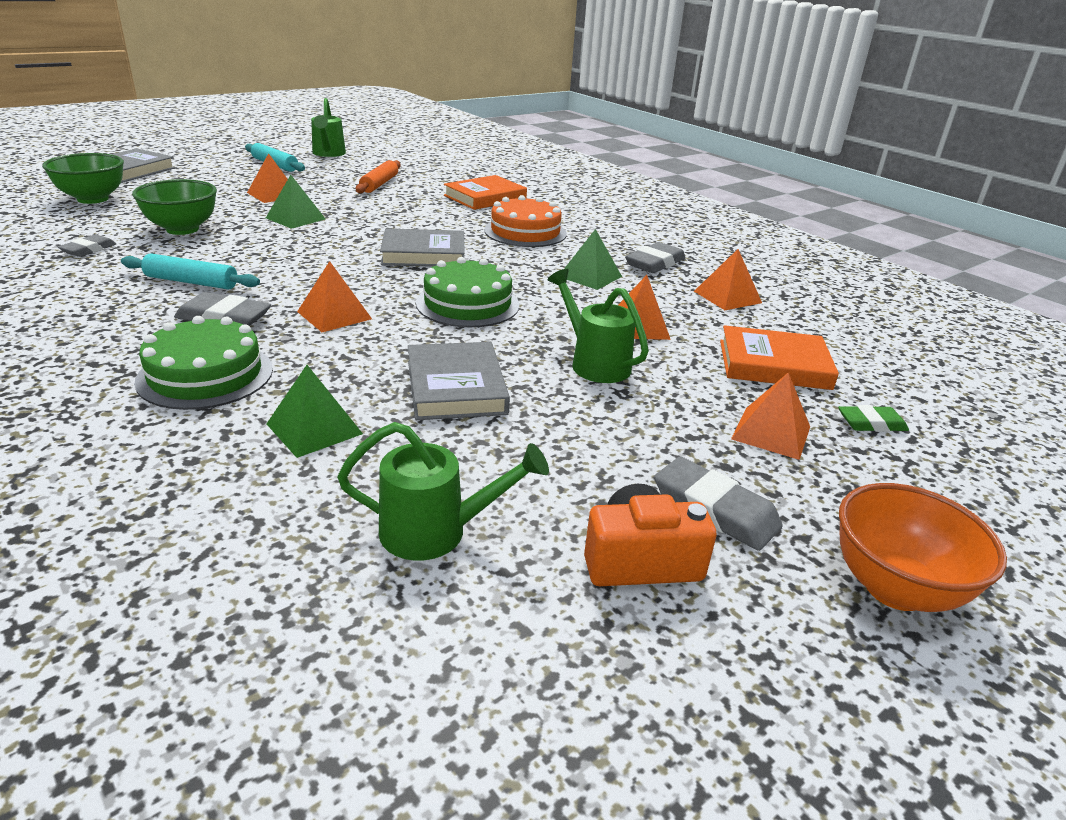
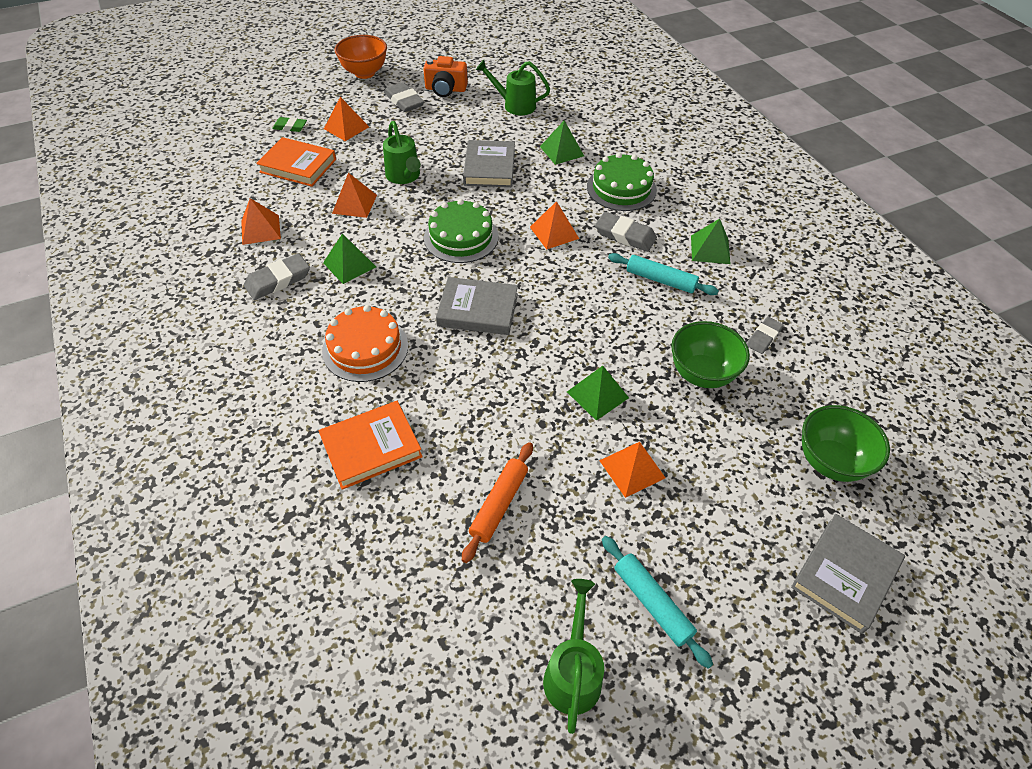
camera: 165 degrees left, 20 degrees up
none -> green pyramid [691,218,731,264]

